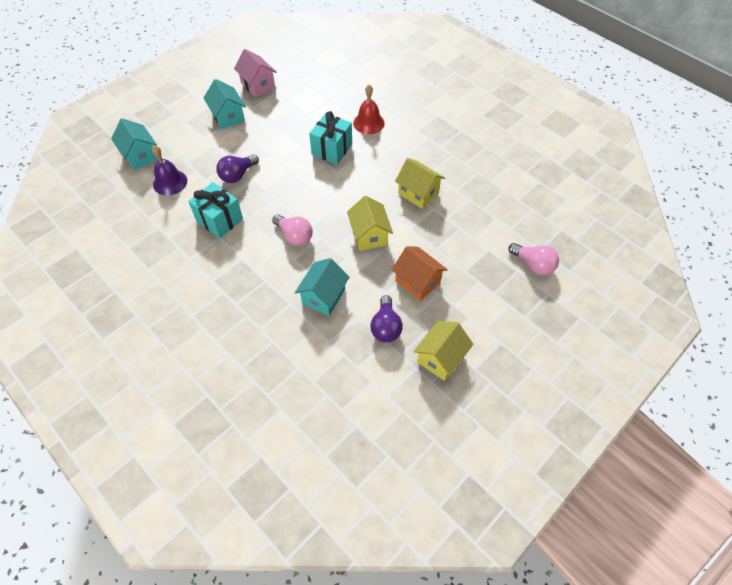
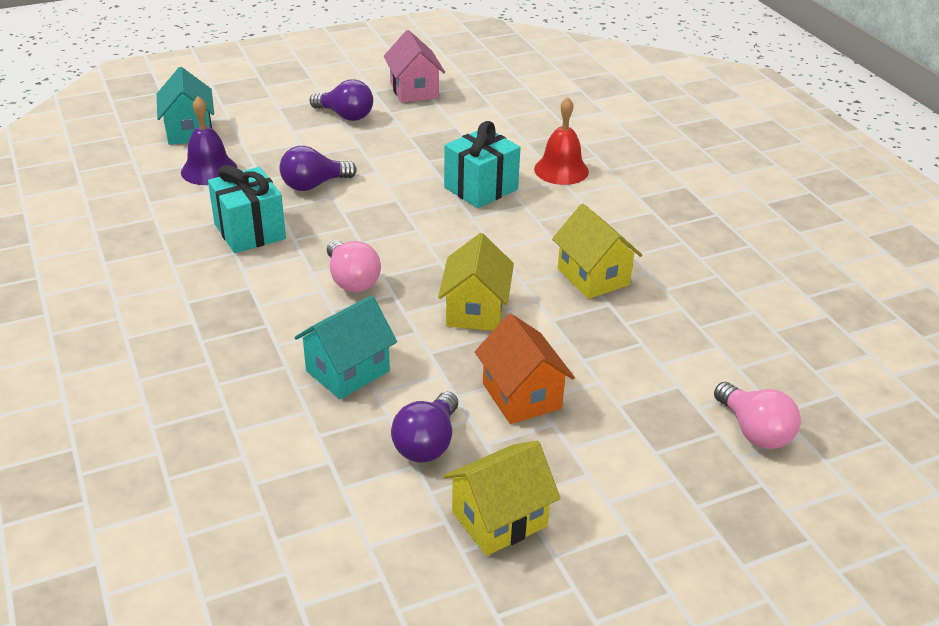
camera: 20 degrees right, 20 degrees down
turquoise house [203,79,246,129] -> purple light bulb [310,79,373,121]

